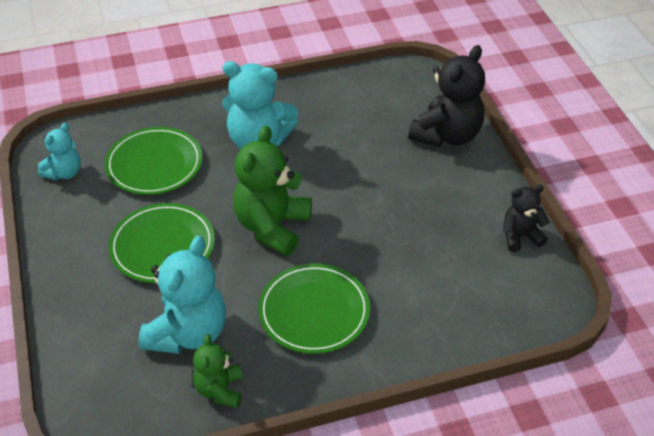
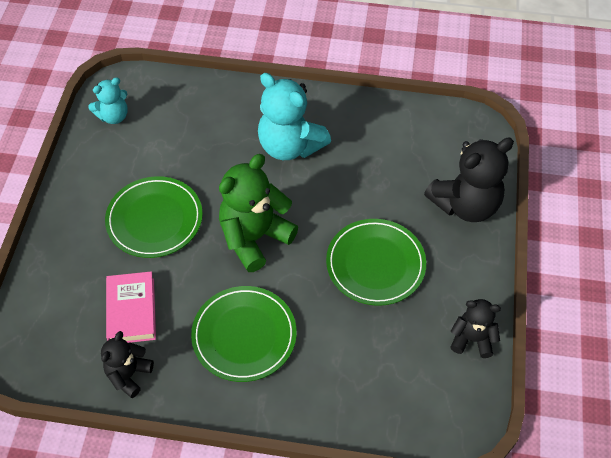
camera: 25 degrees right, 10 degrees up
green plate [105,127,203,195] -> green plate moved to [326,219,426,306]
turquoise teddy bear [139,236,226,354] -> pink book [106,271,156,343]
green teddy bear [193,334,243,408] -> black teddy bear [101,331,154,398]

